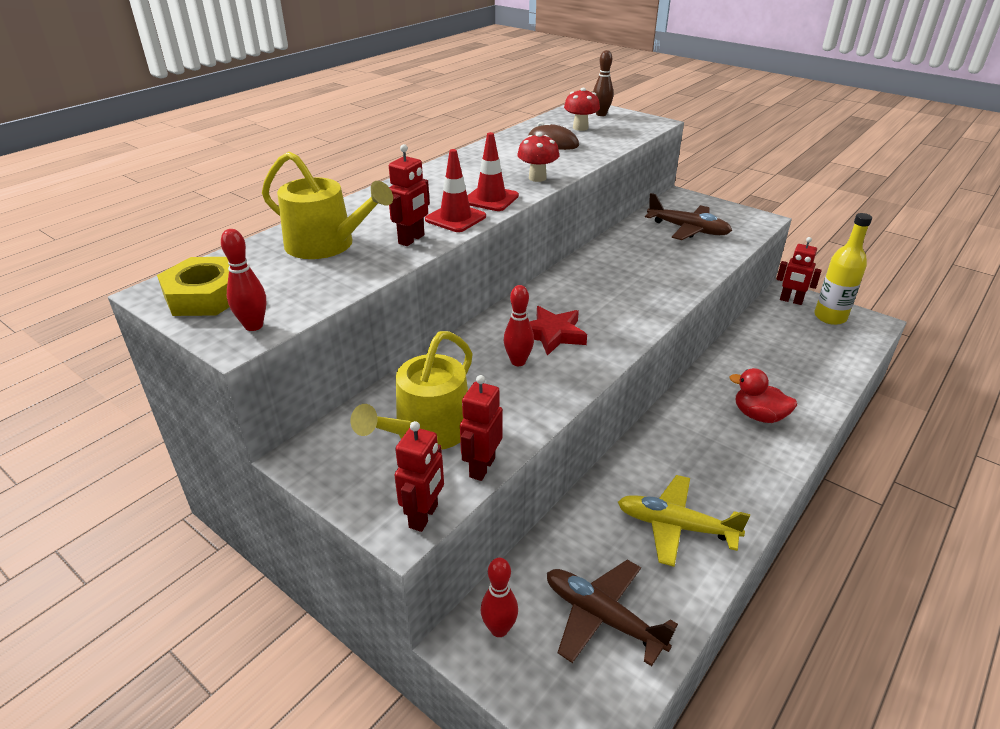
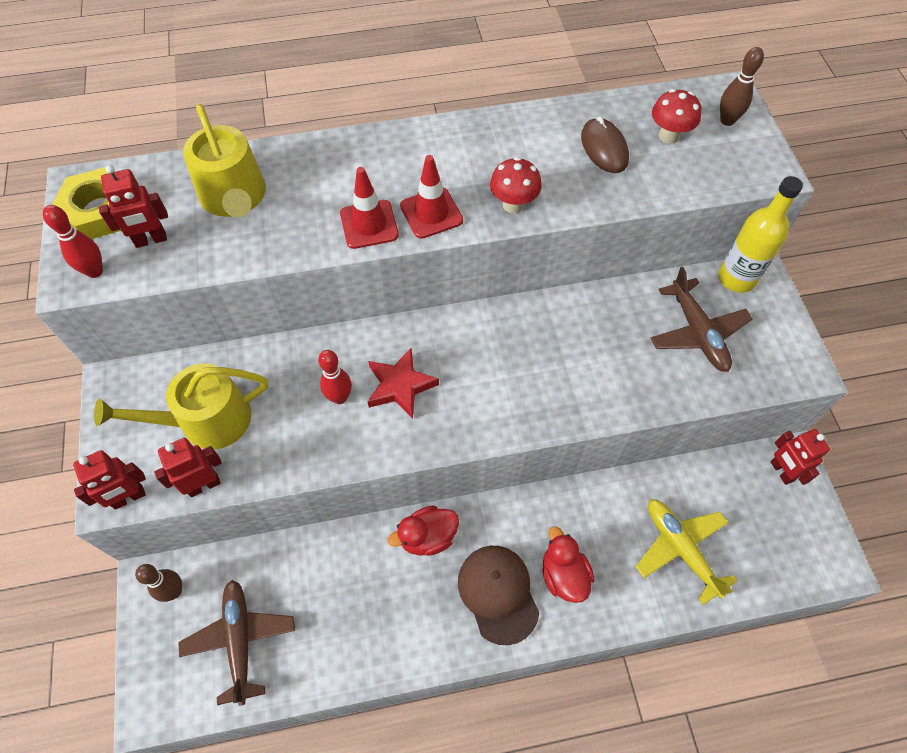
camera: 40 degrees right, 25 degrees up
red robot [389,144,430,246] -> red robot moved to [99,165,168,248]
red bowling pin [481,557,518,637] -> brown bowling pin [135,564,182,602]
yellow plane [618,475,750,567] -> yellow plane moved to [635,499,738,605]
yellow bottle [814,213,872,325] -> yellow bottle moved to [719,176,803,293]
none -> red duck [388,506,459,556]
none -> brown cap [458,546,539,645]

